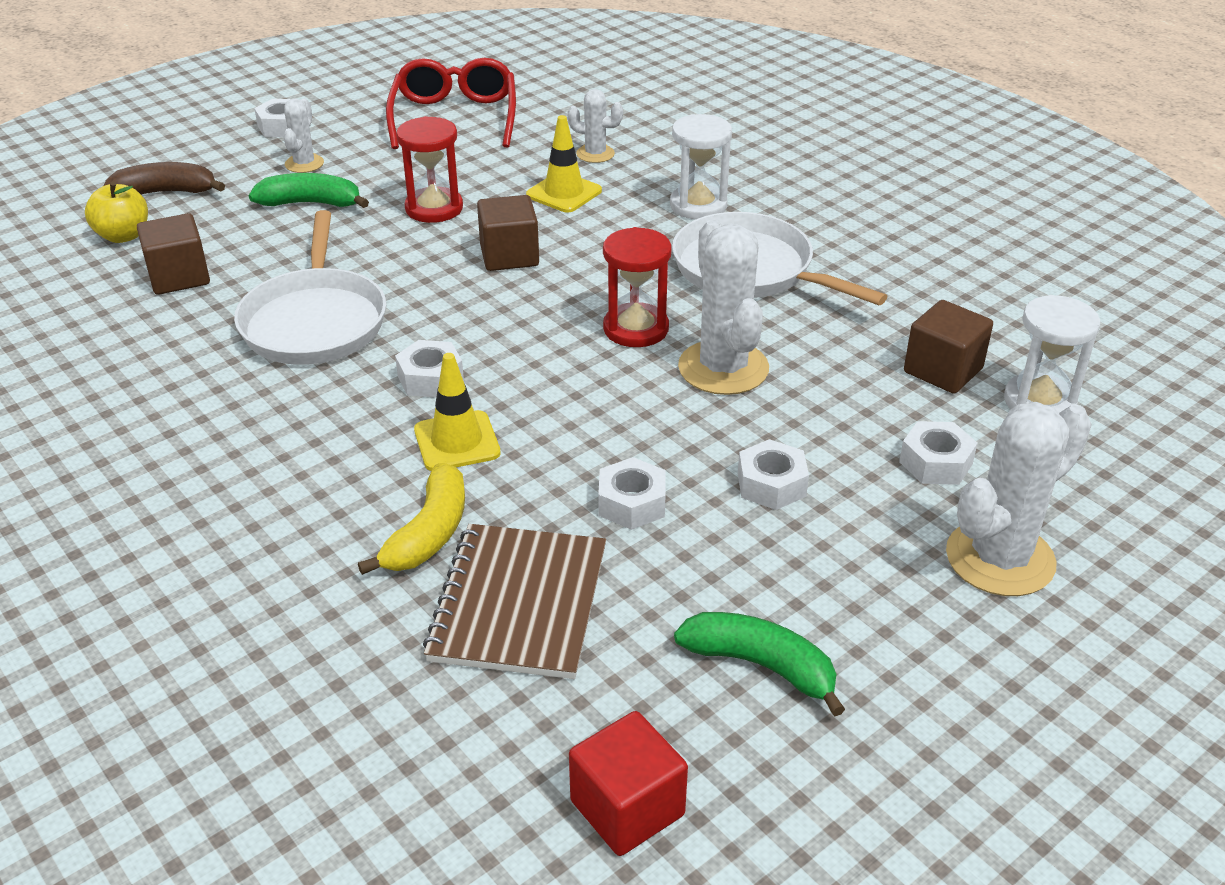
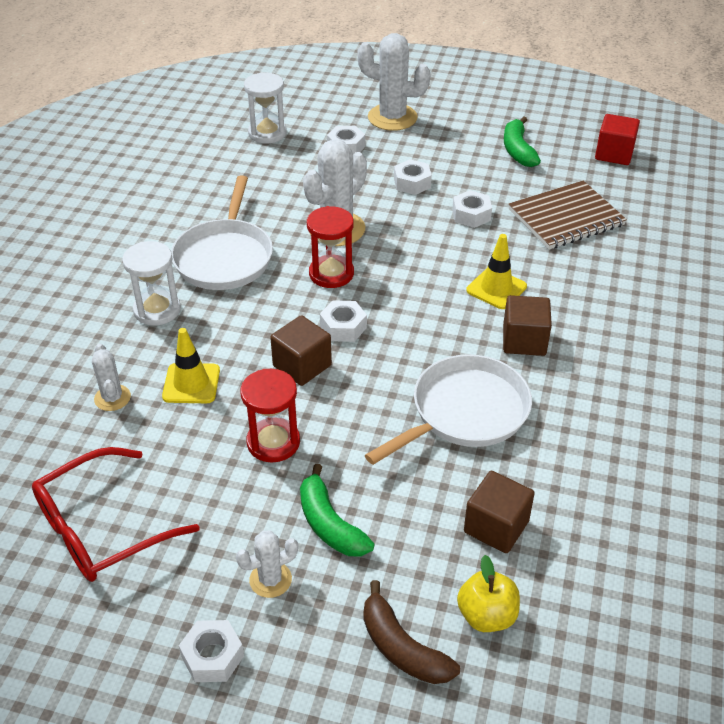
camera: 125 degrees left, 5 degrees up
yellow banana [358,463,465,575] -> none
white nut [395,340,464,398] -> white nut moved to [320,301,367,342]
brown cube [904,300,993,394] -> brown cube moved to [503,295,552,356]

